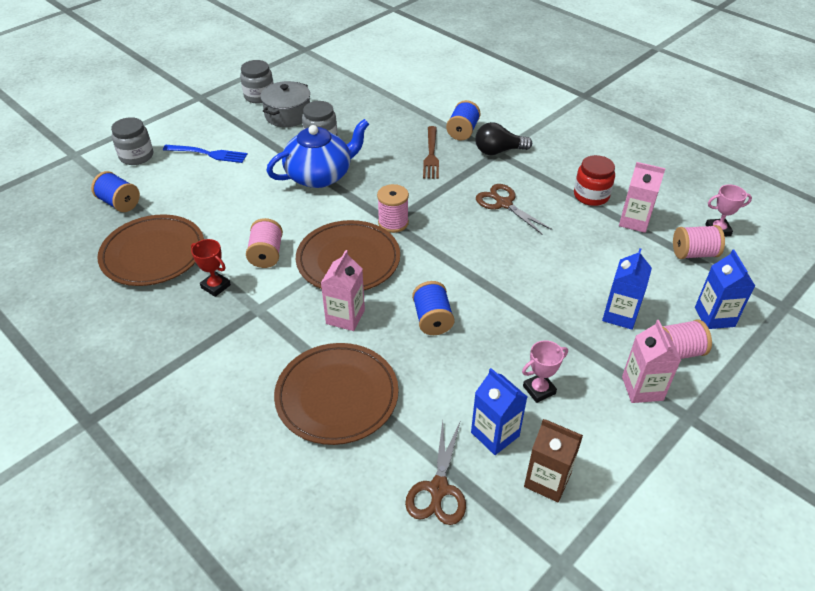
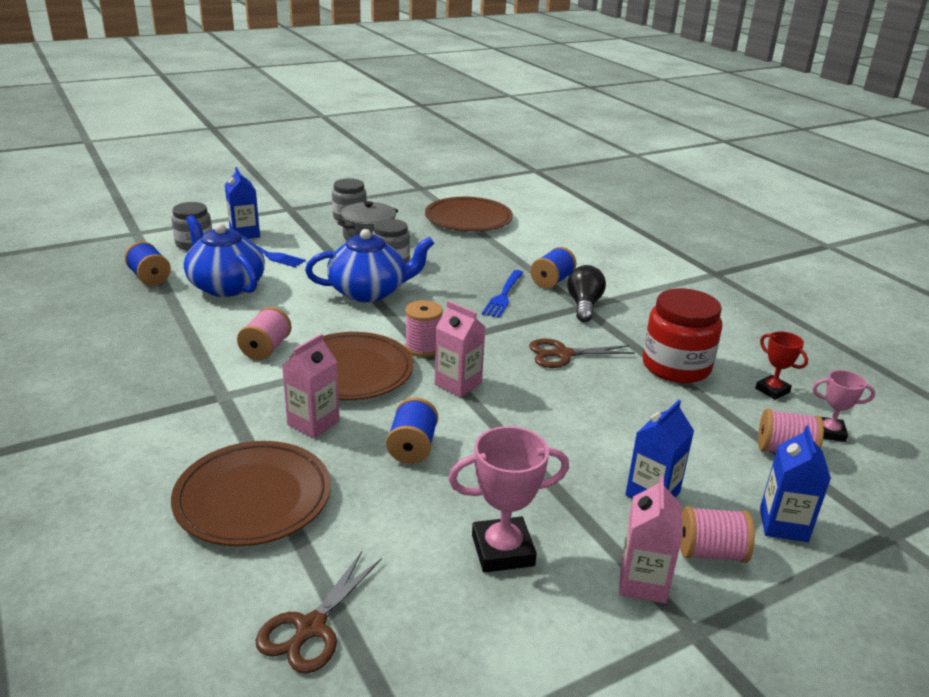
camera: 15 degrees right, 15 degrees down
brown plate [97,214,204,286] -> brown plate moved to [425,197,513,232]
red trophy [191,239,231,297] -> red trophy moved to [755,331,808,400]
brown fork [423,126,439,179] -> blue fork [482,270,524,318]
blue carton [471,368,527,455] -> blue carton moved to [225,167,260,239]
black light bulb [475,122,532,155] -> black light bulb turned 90 degrees clockwise [567,265,606,322]
brown scissors [476,184,552,235] -> brown scissors turned 75 degrees counterclockwise [529,338,635,368]
pink trophy [522,340,568,403] -> pink trophy [448,426,569,573], size x1.65
brown carton [524,419,583,502] -> none
red jar [574,155,615,206] -> red jar [643,288,722,383], size x1.52
pink carton [619,162,666,233] -> pink carton moved to [435,301,485,397]
none -> blue teapot [184,215,265,297]

